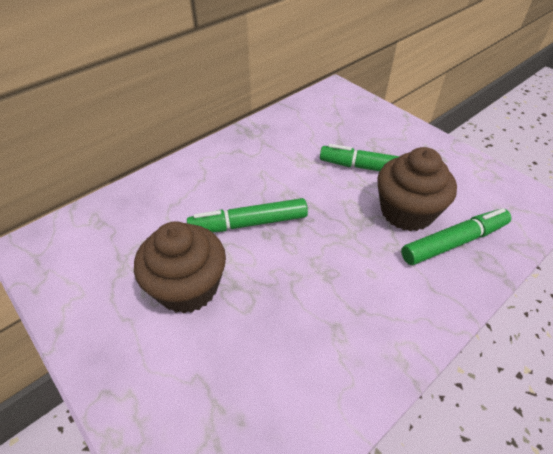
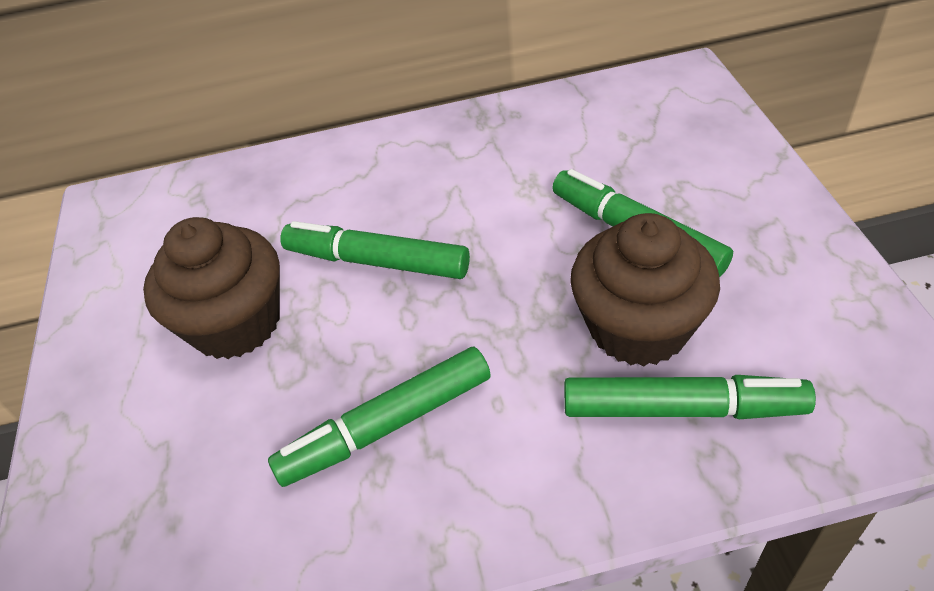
camera: 35 degrees right, 0 degrees up
none -> green marker [268,347,491,487]

